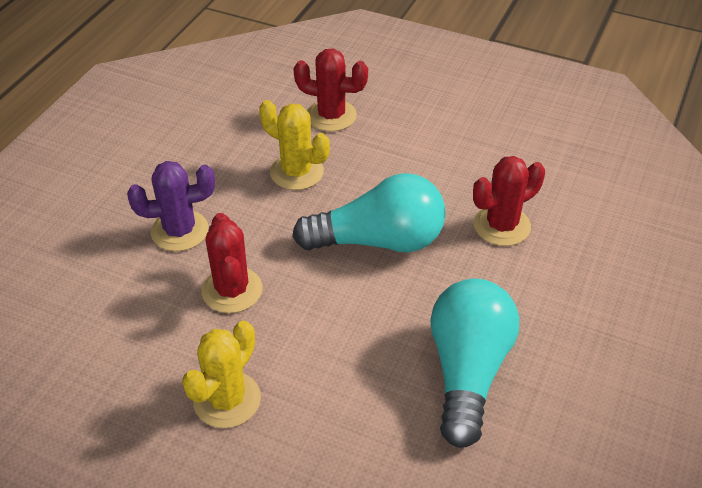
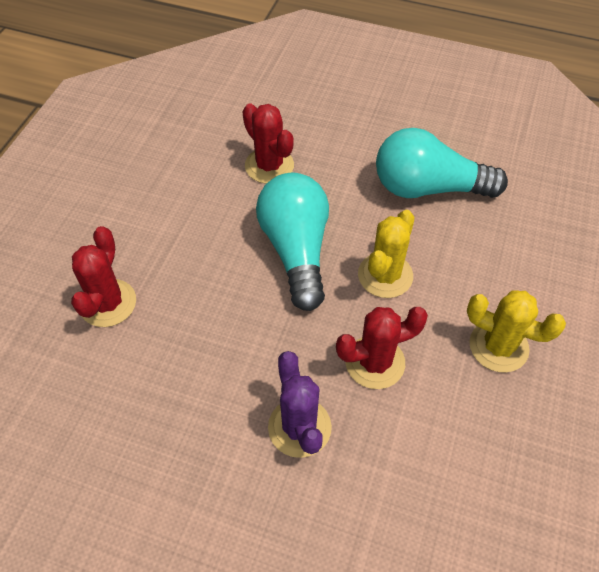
camera: 95 degrees left, 10 degrees up
yellow cactus [259,100,330,190] -> yellow cactus moved to [358,210,415,298]

